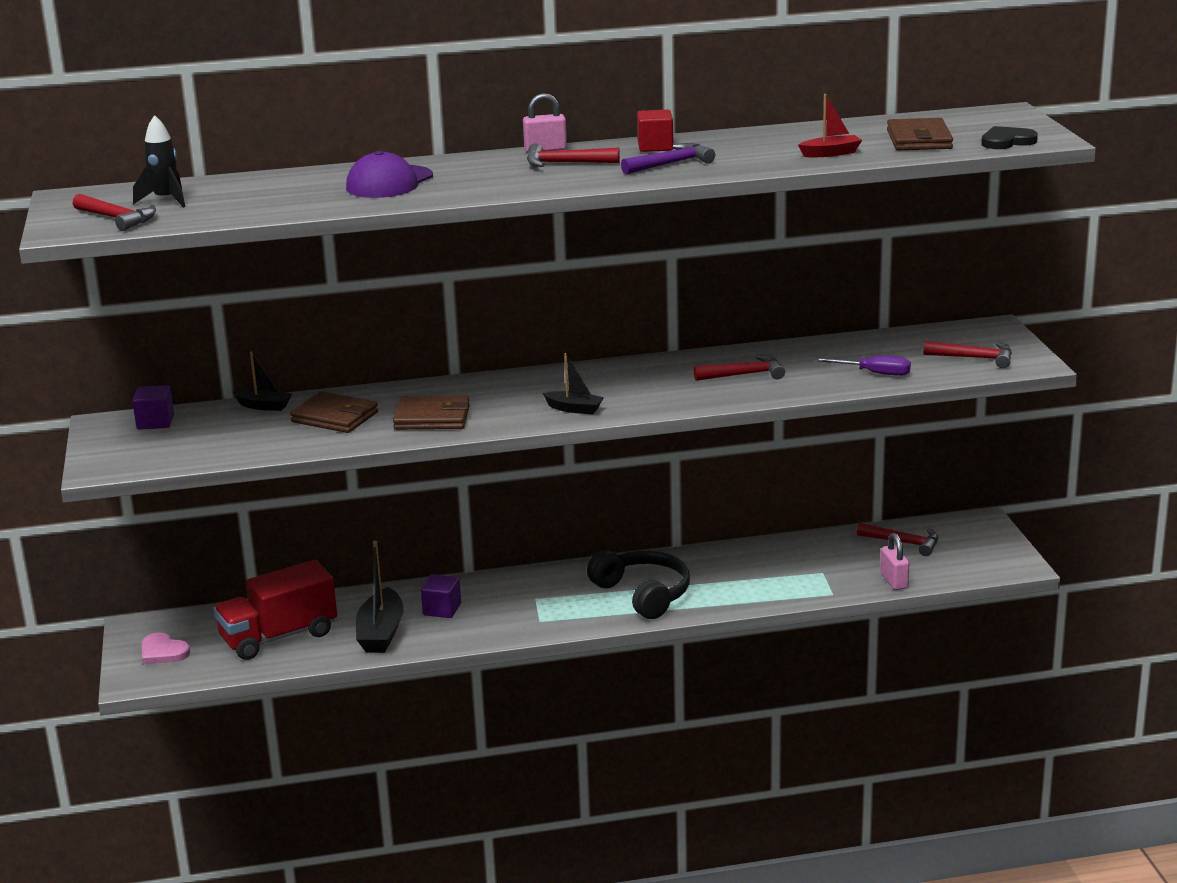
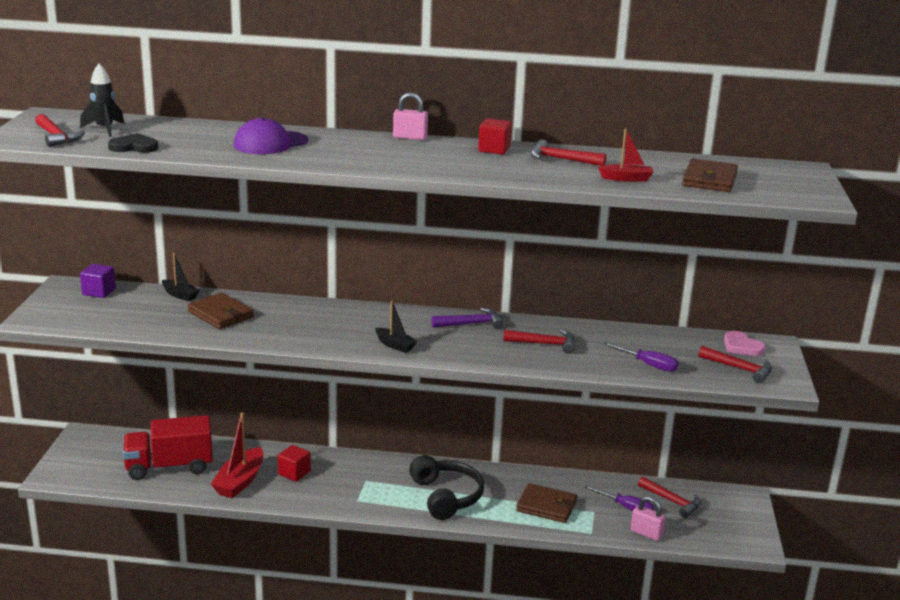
camera: 15 degrees right, 0 degrees up
pink heart [142,633,190,664] -> pink heart moved to [724,331,766,356]
black boat [356,541,404,653] -> red boat [211,413,263,498]
brown wallet [393,396,470,430] -> brown wallet moved to [516,483,577,523]
purple cube [421,574,461,618] -> red cube [277,445,311,482]
red hammer [527,143,620,167] -> red hammer moved to [531,140,607,166]
purple hammer [621,143,715,175] -> purple hammer moved to [431,308,504,329]
pink padlock [880,533,909,590] -> pink padlock turned 60 degrees counterclockwise [631,496,666,541]
black heart [981,126,1038,149] -> black heart moved to [108,133,159,153]
none -> purple screwdriver [584,485,654,511]

